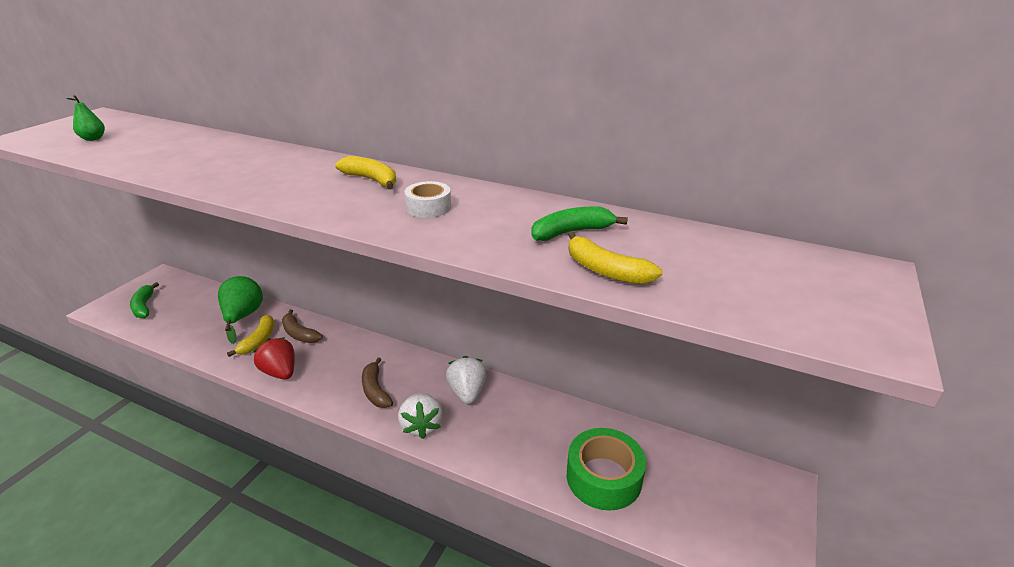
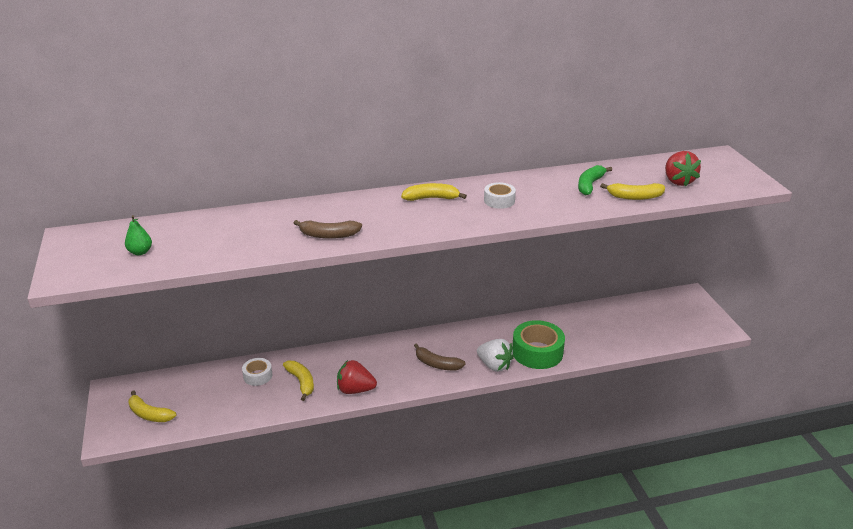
camera: 40 degrees left, 0 degrees up
green banana [130,282,159,318] -> yellow banana [128,390,176,422]
green pear [218,276,263,344] -> white tape [242,358,272,386]
brown banana [282,309,323,343] -> brown banana moved to [294,220,362,239]
white strawberry [446,356,487,404] -> none
green tape [567,428,646,511] -> green tape moved to [512,320,565,369]
none -> red strawberry [665,151,701,187]

